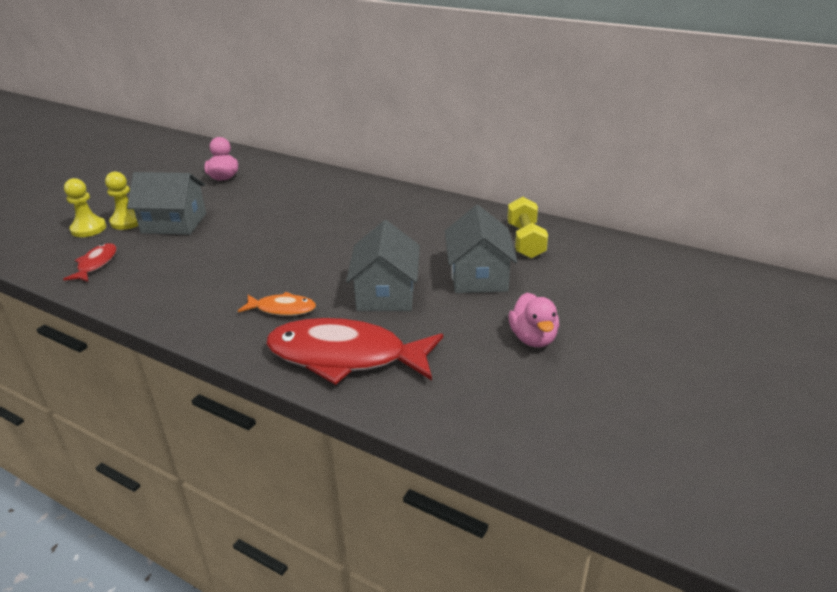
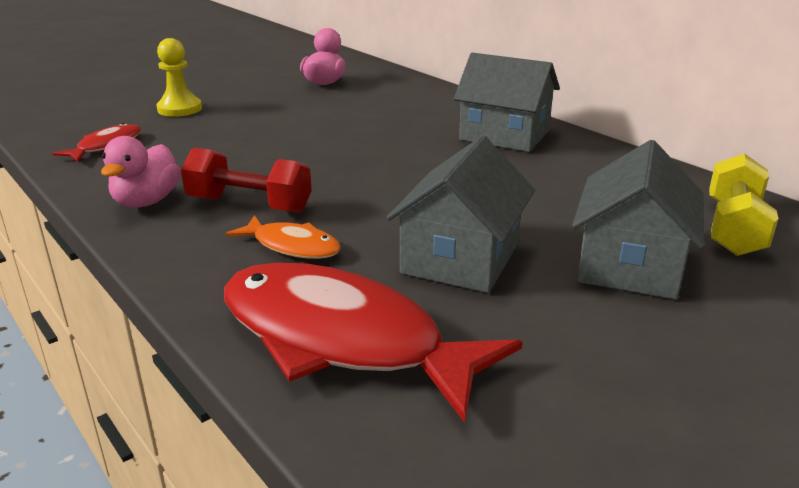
camera: 20 degrees right, 5 degrees down
yellow pawn [64,178,106,237] -> none
grey house [127,172,206,235] -> grey house moved to [454,53,560,152]
pink duck [509,293,559,347] -> pink duck moved to [101,136,181,207]
none -> red dumbbell [181,147,312,213]

